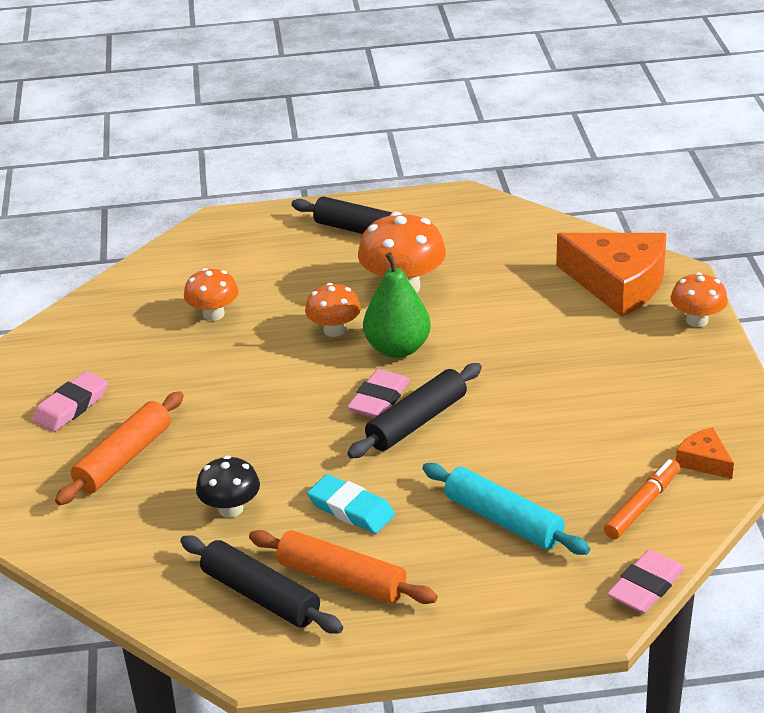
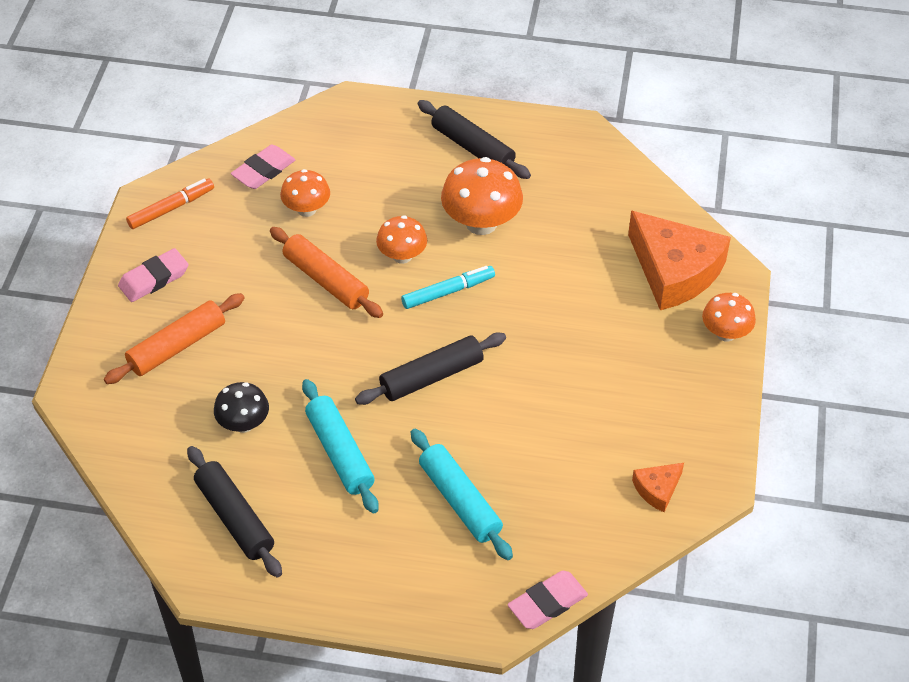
camera: 15 degrees right, 15 degrees up
orange rolling pin [249,530,437,604] -> orange rolling pin moved to [270,227,383,318]
turquoise eraser [307,474,395,534] -> turquoise rolling pin [302,379,379,514]
pink eraser [347,369,410,418] -> pink eraser moved to [231,145,296,189]
green pear [363,252,431,358] -> turquoise marker [401,266,495,309]
orange marker [604,459,680,539] -> orange marker moved to [126,179,214,229]
orange cheese [676,427,734,479] -> orange cheese turned 105 degrees counterclockwise [632,463,684,512]

